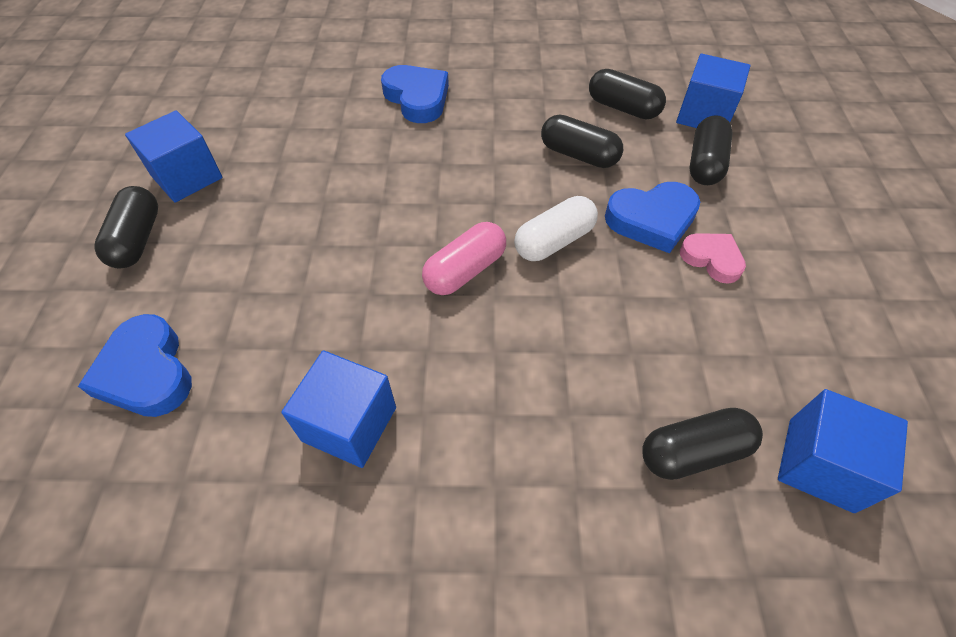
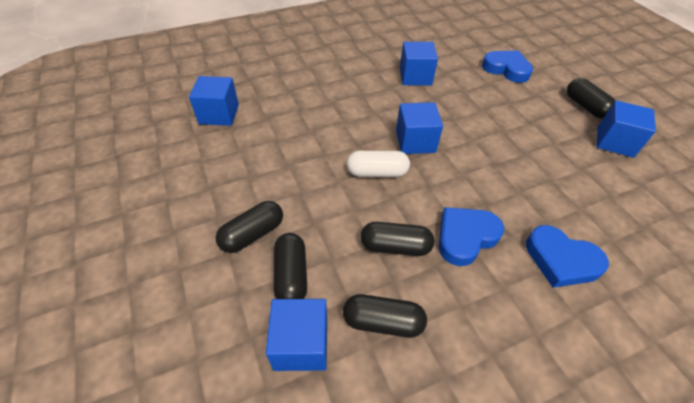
camera: 155 degrees right, 5 degrees down
pink capsule [422,222,506,295] -> blue cube [396,102,443,154]
white capsule [514,196,598,261] -> white capsule turned 60 degrees clockwise [347,151,410,177]
blue heart [605,182,700,253] -> blue heart moved to [439,207,504,266]
black capsule [642,408,763,480] -> black capsule moved to [216,201,283,253]
pink heart [680,233,746,284] -> none

